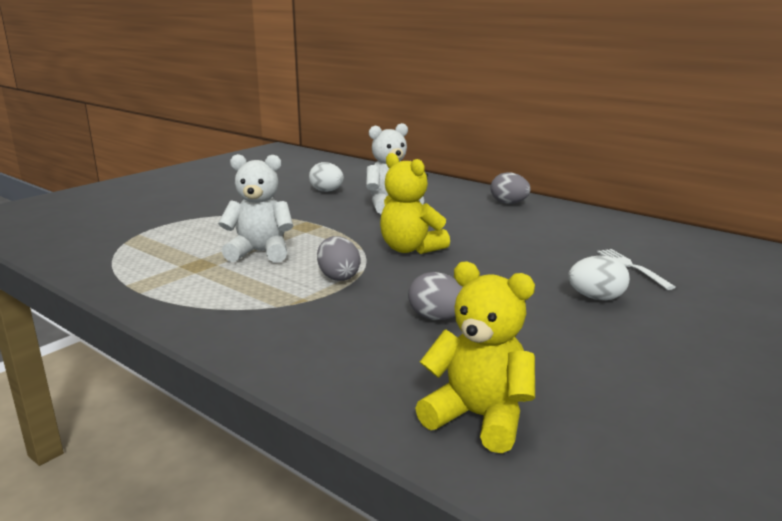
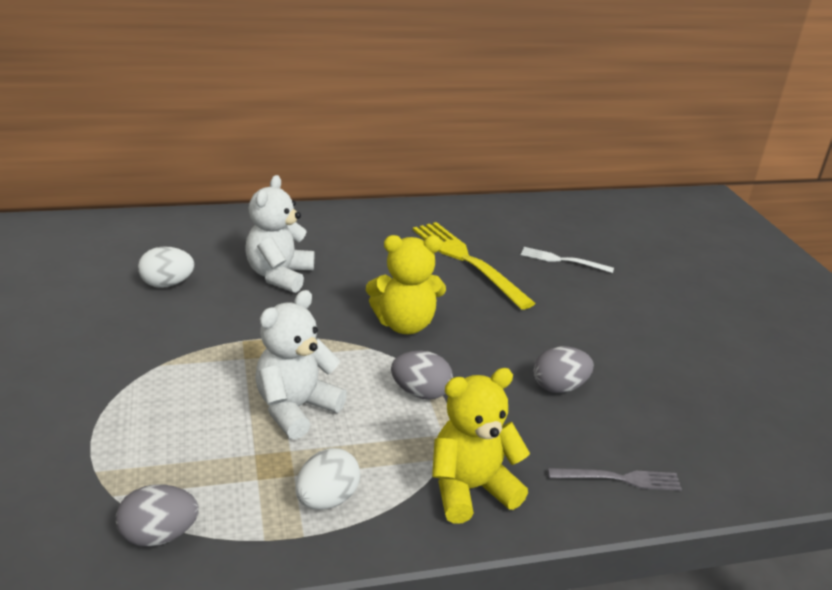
camera: 55 degrees left, 10 degrees up
yellow teddy bear [415,262,535,453] -> yellow teddy bear moved to [432,368,530,524]
grey egg [491,172,531,204] -> grey egg moved to [116,484,199,547]
white egg [568,255,630,300] -> white egg moved to [295,448,360,510]
none -> yellow fork [413,222,536,310]
none -> grey fork [548,468,682,491]

